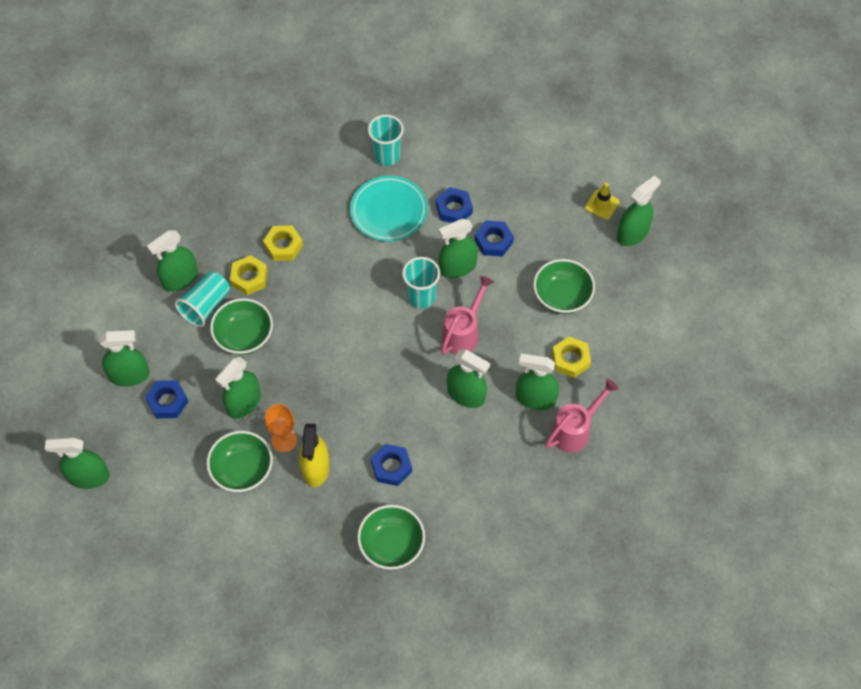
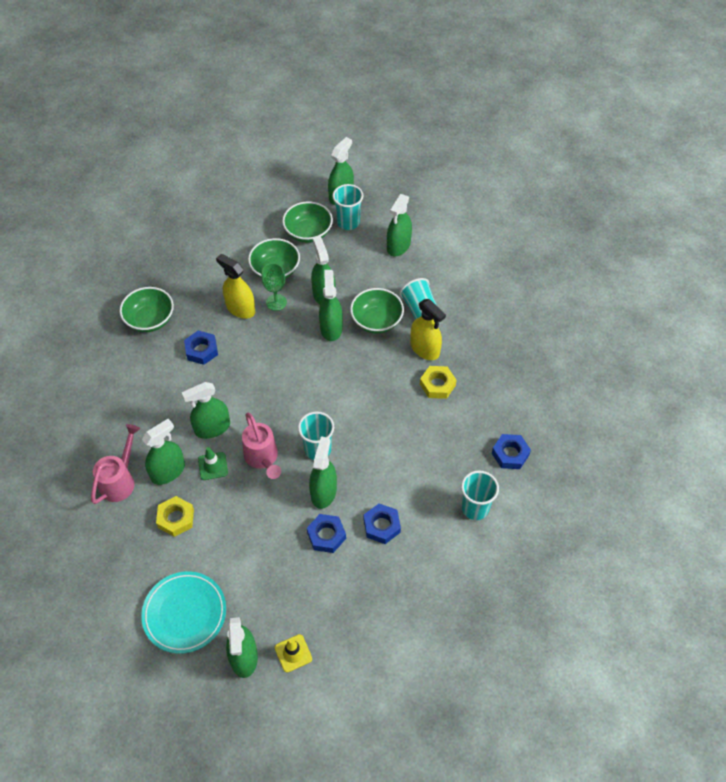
camera: 125 degrees right, 5 degrees down
blue nut [145,380,189,418] -> blue nut moved to [492,434,531,469]
green spray bottle [147,230,198,292] -> green spray bottle moved to [319,270,343,341]
yellow nut [230,255,268,295] -> yellow spray bottle [410,299,446,360]
orange goblet [265,404,297,452] -> green goblet [262,263,287,311]
turquoise plate [350,176,428,242] -> turquoise plate moved to [141,571,226,654]
green bowl [533,259,595,314] -> green bowl moved to [282,201,333,243]
pink watering can [545,379,619,453] -> pink watering can turned 150 degrees counterclockwise [91,424,140,504]
none -> green traffic cone [198,447,228,480]
none -> turquoise cup [333,184,363,230]

